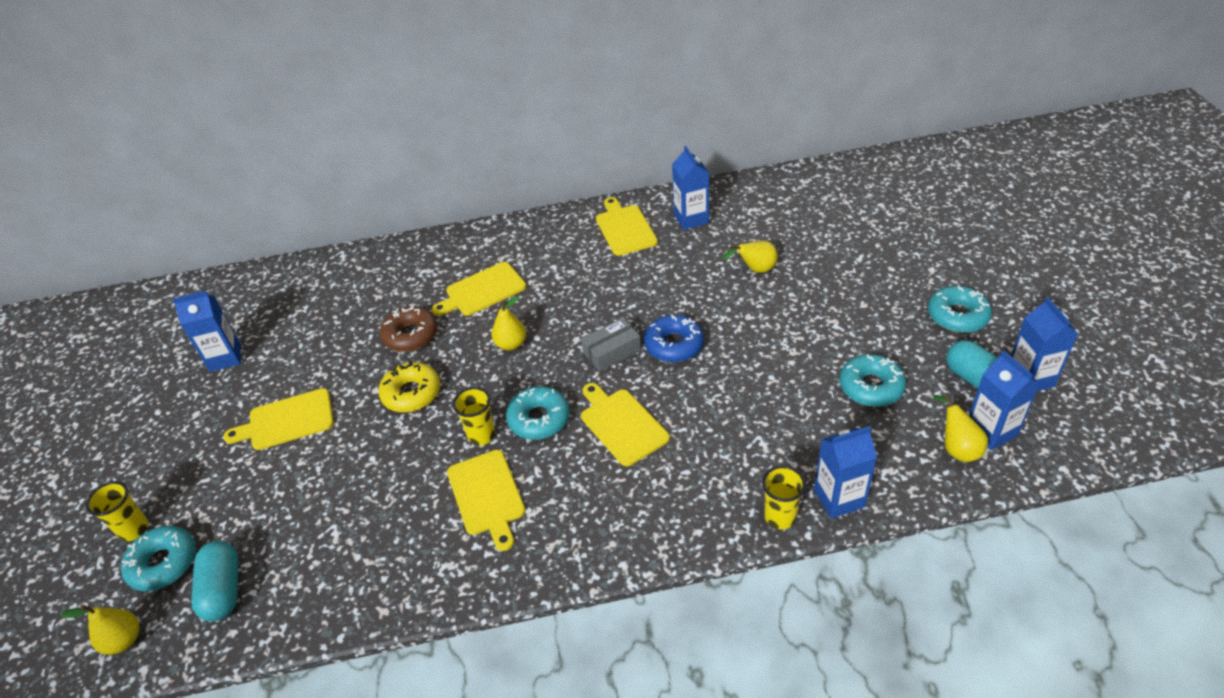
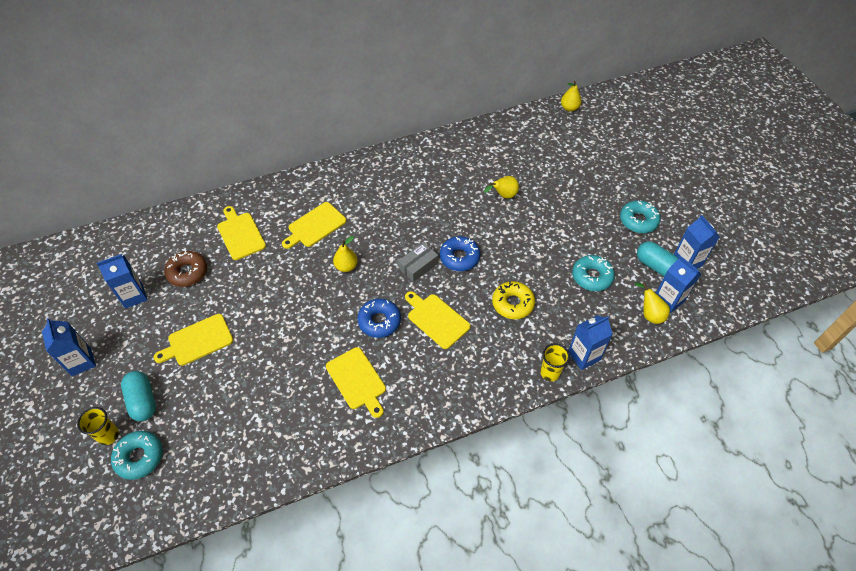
camera: 15 degrees left, 10 degrees up
yellow pear [60,605,139,655] -> yellow pear moved to [561,81,582,112]
turquoise capsule [191,541,238,622] -> turquoise capsule moved to [121,371,156,421]
yellow donut [379,361,440,412] -> yellow donut moved to [492,281,535,319]
brown donut [380,305,438,352] -> brown donut moved to [164,250,207,287]
yellow cup [453,387,495,446] -> none
turquoise donut [506,386,570,440] -> blue donut [357,299,401,338]
yellow cutting board [596,197,658,256] -> yellow cutting board moved to [217,206,266,260]
blue carton [672,146,709,230] -> blue carton moved to [42,318,96,376]

